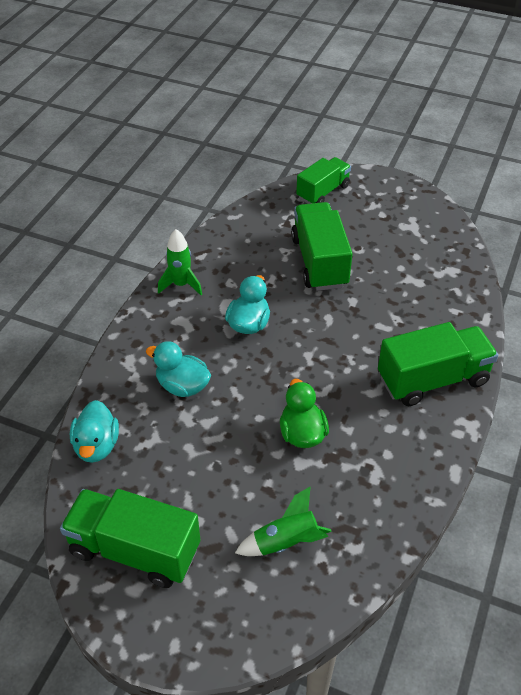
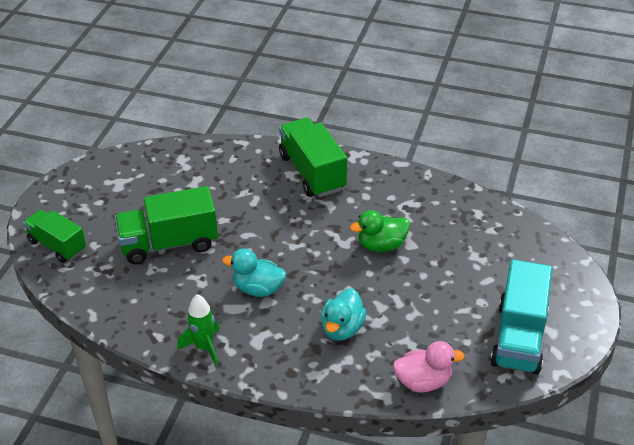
camera: 95 degrees left, 5 degrees down
green truck [60,489,200,588] -> turquoise truck [490,259,552,374]
turquoise duck [70,400,119,463] -> pink duck [393,341,465,393]
green rocket [235,486,332,556] -> none

